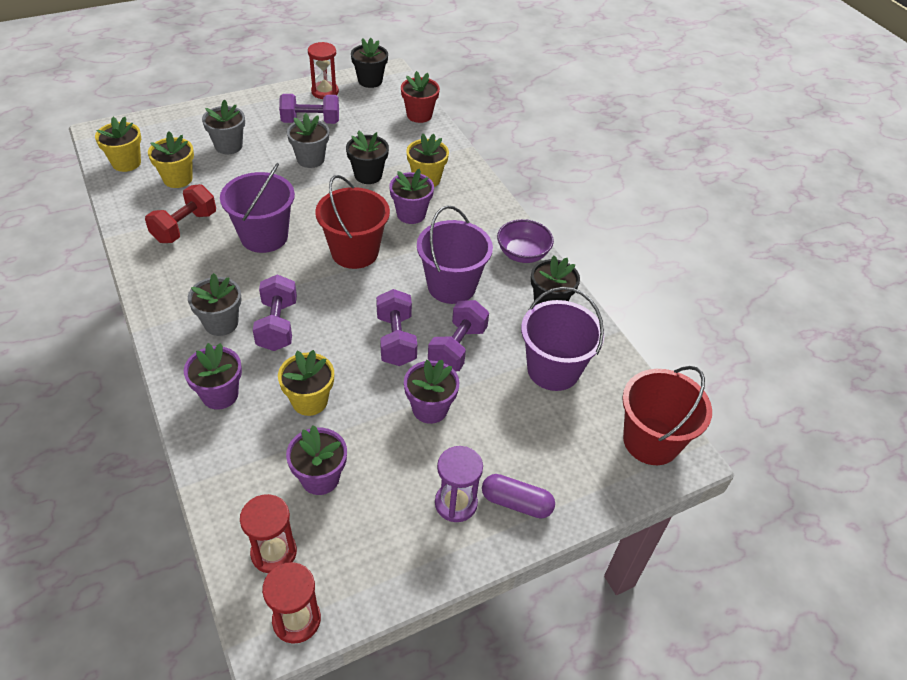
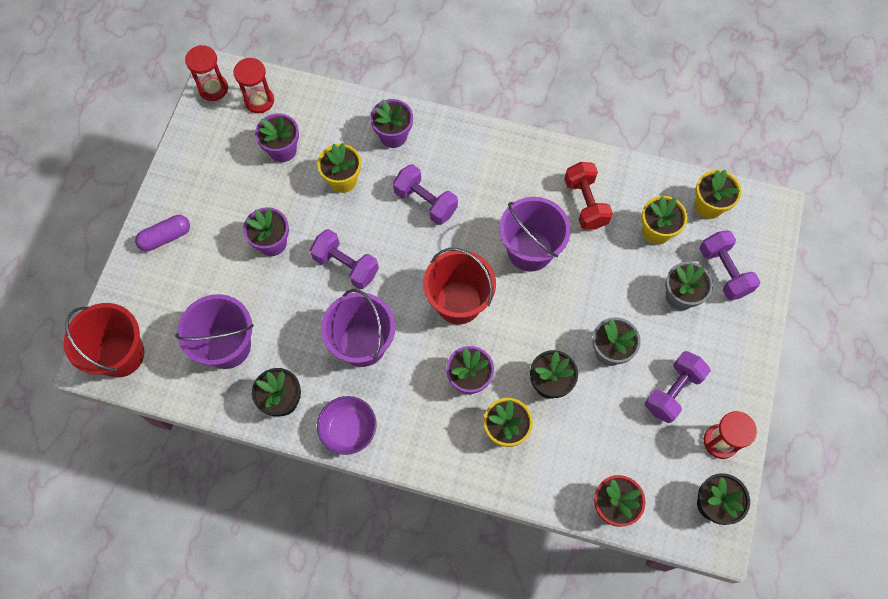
camera: 135 degrees right, 20 degrees up
grey flower pot [188,273,242,336] -> none
purple dumbbell [428,300,489,372] -> purple dumbbell moved to [699,230,760,300]
purple hourglass [435,446,483,522] -> none

